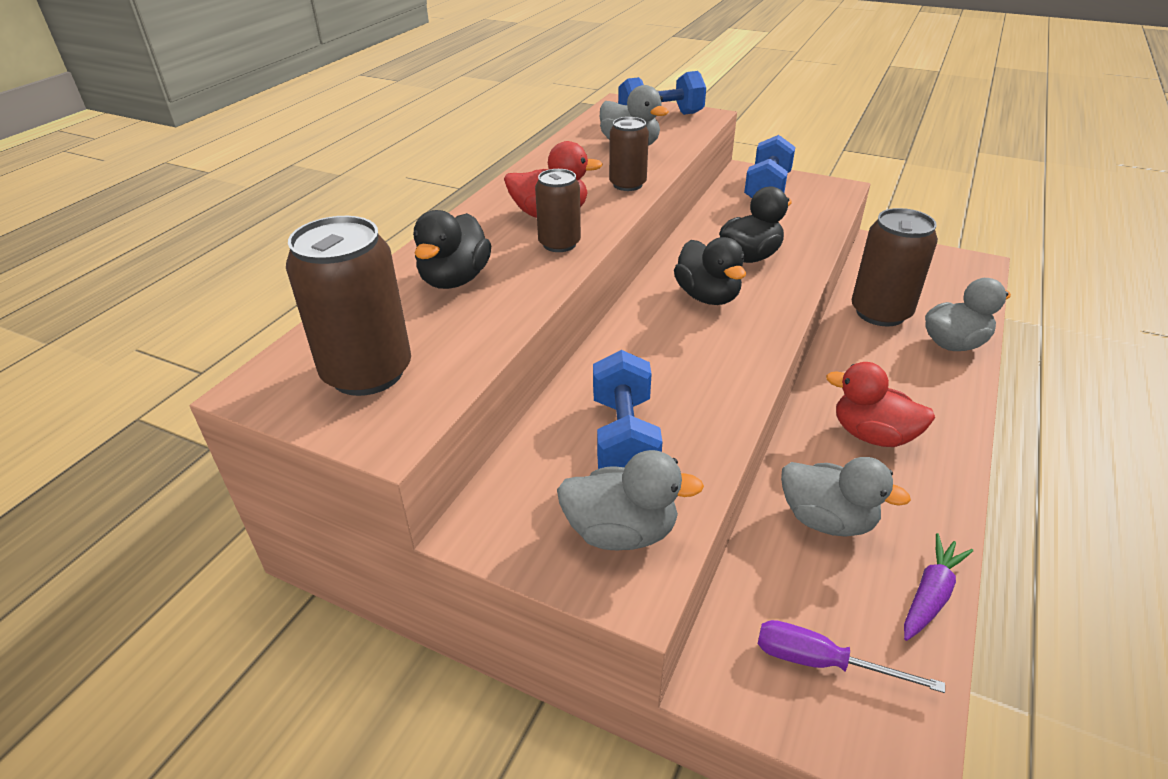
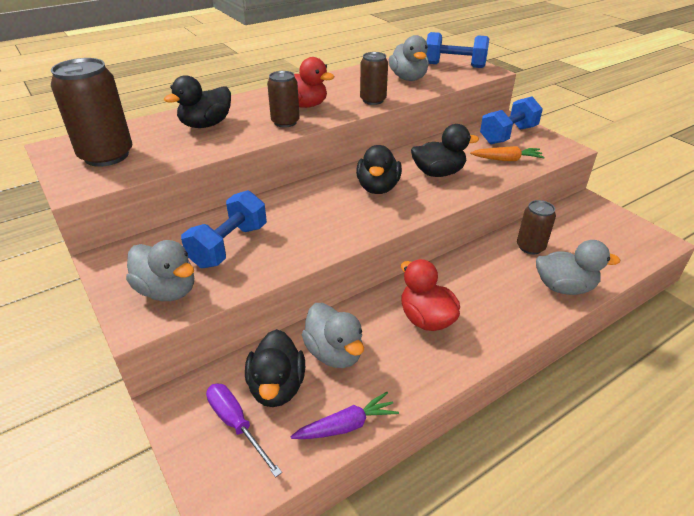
camera: 30 degrees right, 0 degrees up
brown can [852,208,938,326] -> brown can [517,200,556,255], size x0.59
none -> black duck [245,329,305,407]
none -> orange carrot [470,146,545,161]

